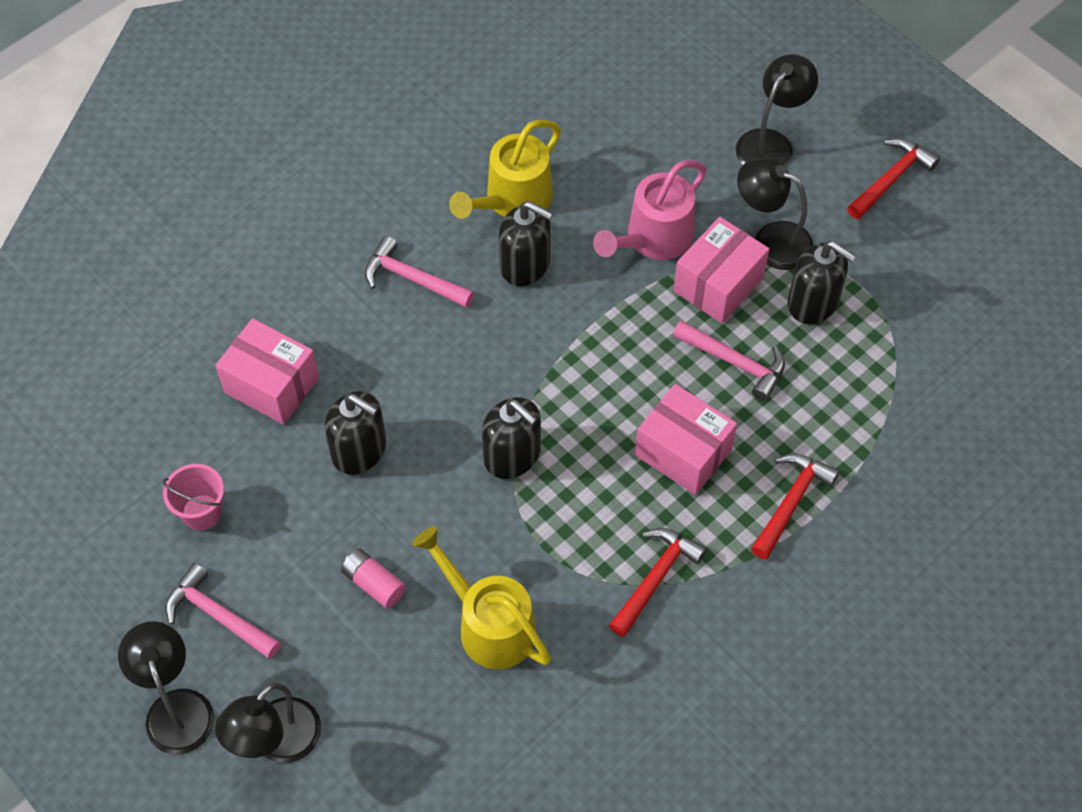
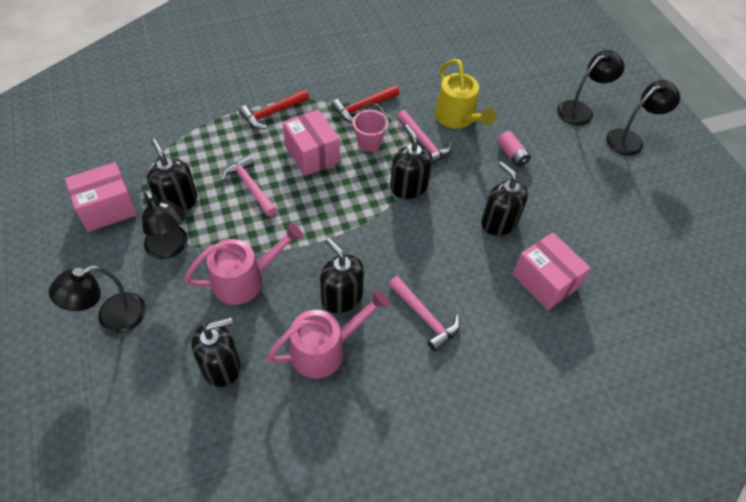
camera: 160 degrees left, 5 degrees down
black lamp [118,622,215,754] -> black lamp turned 120 degrees counterclockwise [606,80,681,156]
pink bucket [163,464,224,530] -> pink bucket moved to [353,103,388,152]
pink hammer [165,563,281,659] -> pink hammer moved to [397,110,452,164]
yellow watering can [449,120,561,219] -> pink watering can [266,289,390,379]
pink box [673,217,769,323] -> pink box moved to [65,162,137,232]
red hammer [847,138,940,219] -> none
none -> black soap dispenser [192,317,240,387]

